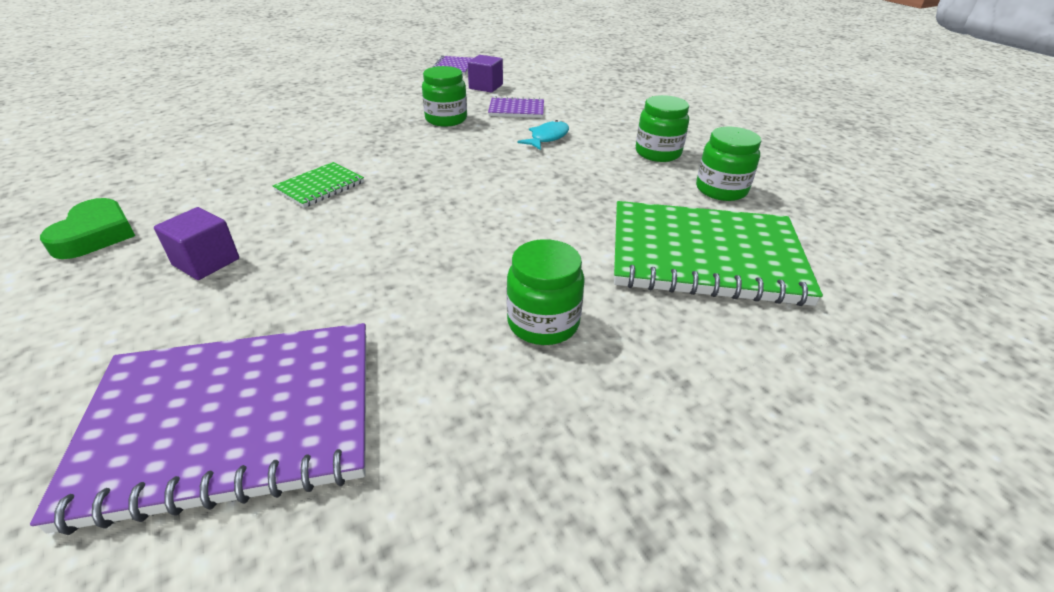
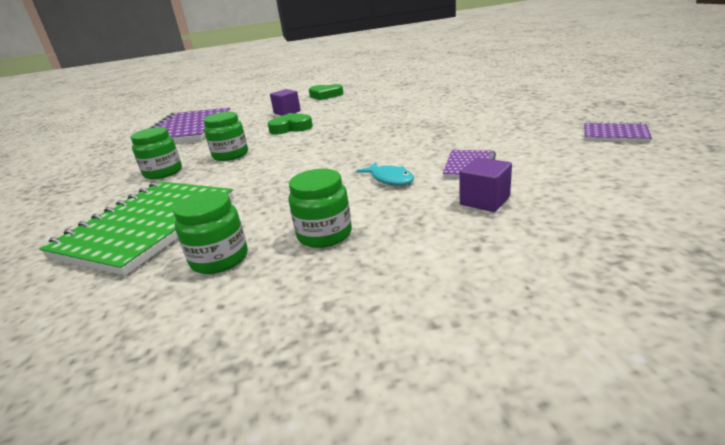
camera: 110 degrees right, 10 degrees down
green notebook [273,162,364,208] -> none
green jar [422,66,467,127] -> green jar moved to [204,112,248,161]
purple cube [468,55,503,92] -> purple cube moved to [460,157,512,212]
none -> green heart [267,113,313,135]

